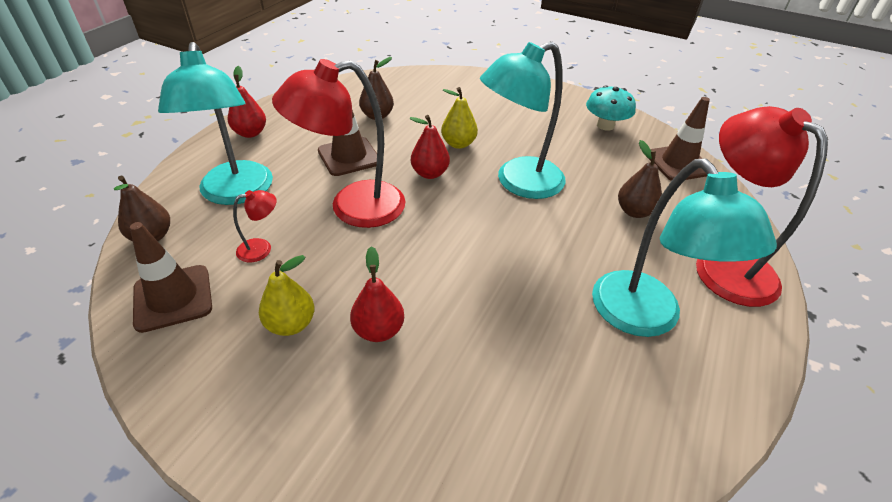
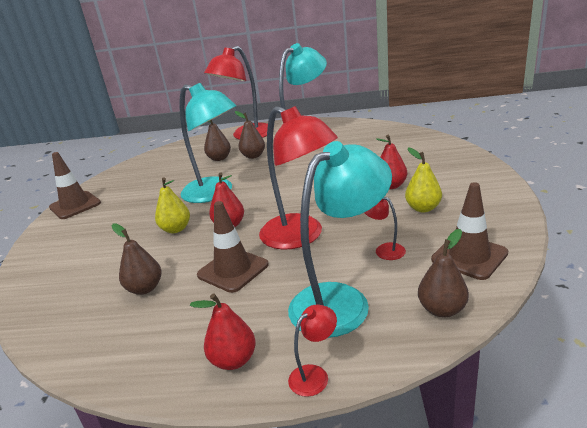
camera: 110 degrees left, 15 degrees down
turquoise mushroom [586,85,636,131] -> none
brown traffic cone [648,97,710,181] -> brown traffic cone moved to [49,152,101,219]
none -> brown pear [235,111,265,159]
none -> red lamp [288,305,337,397]

